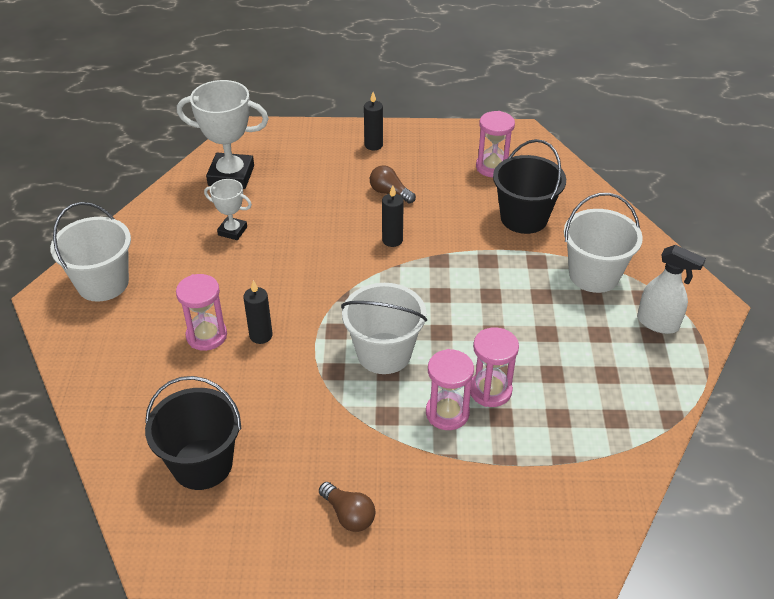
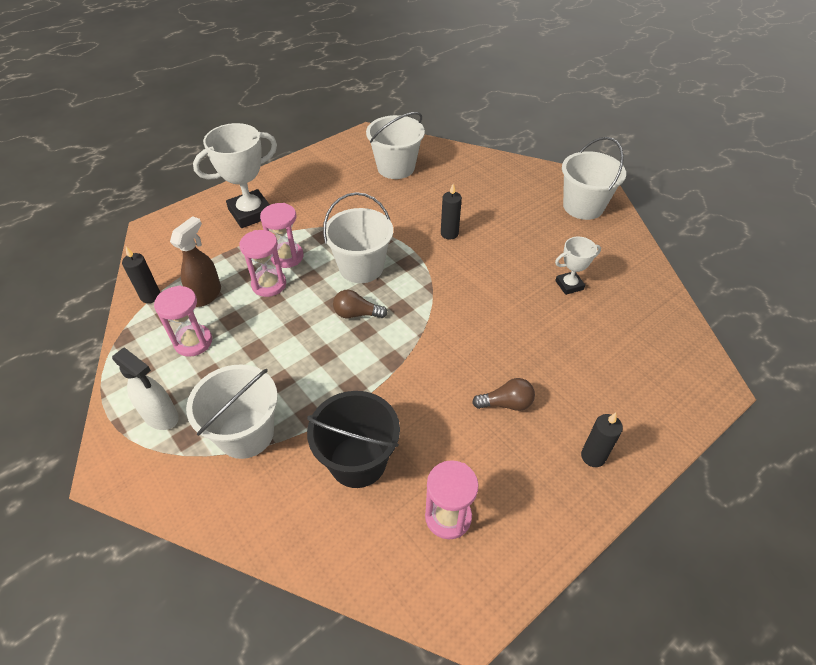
camera: 140 degrees right, 5 degrees up
black bucket [145,376,242,490] -> white bucket [366,112,425,179]
pink hourglass [176,274,227,351] -> pink hourglass moved to [154,286,212,357]
white trophy [177,80,269,189] -> white trophy moved to [193,123,277,228]
brown light bulb [319,482,375,532] -> brown light bulb moved to [333,290,388,318]
black candle [382,185,404,247] -> black candle moved to [122,246,160,303]
white spray bottle [637,245,706,334] -> white spray bottle turned 135 degrees counterclockwise [112,347,179,430]
none -> brown spray bottle [170,216,221,307]

